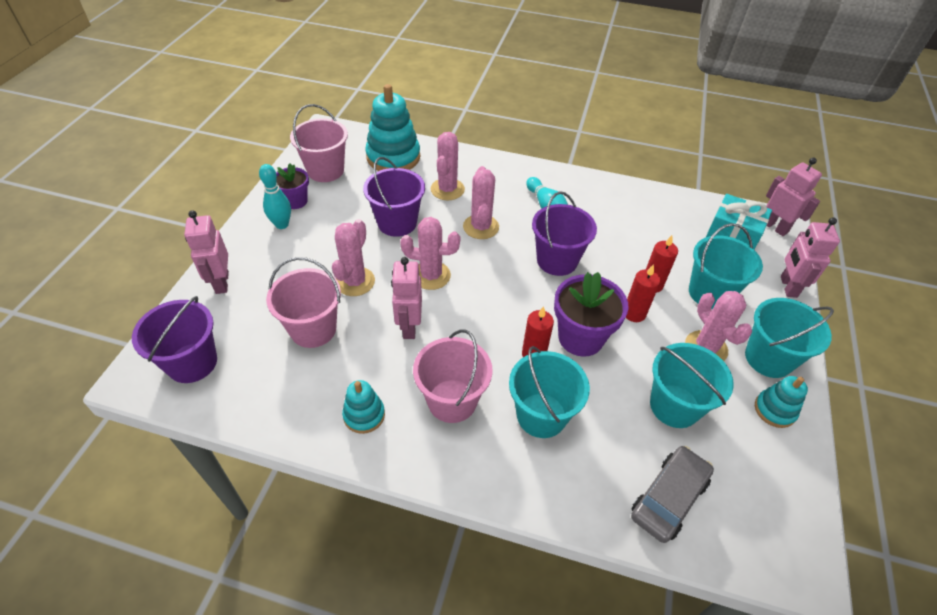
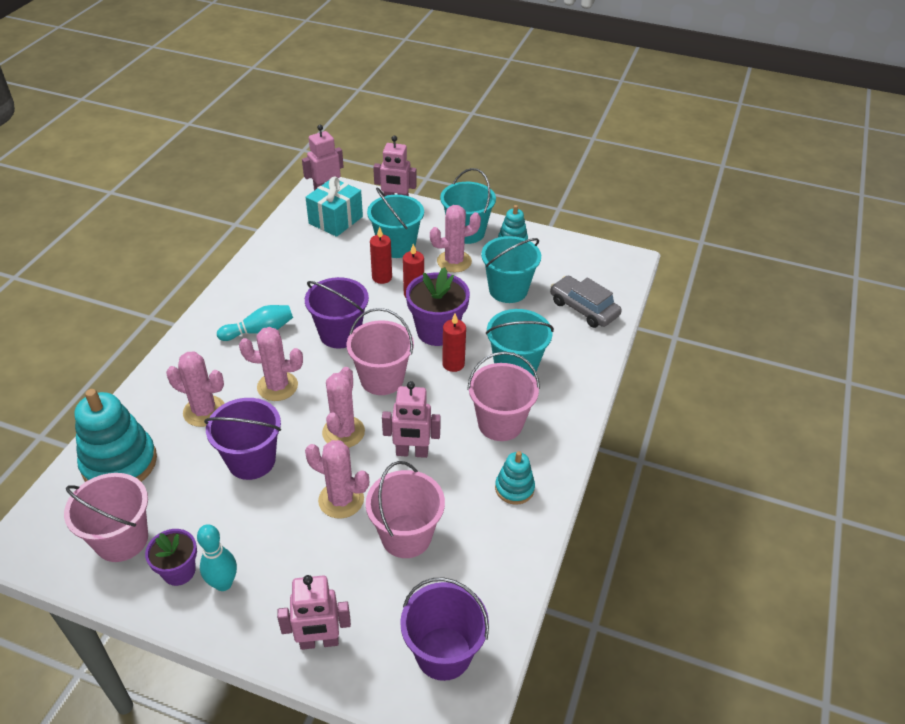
camera: 85 degrees left, 5 degrees down
none -> pink bucket [347,308,414,395]

